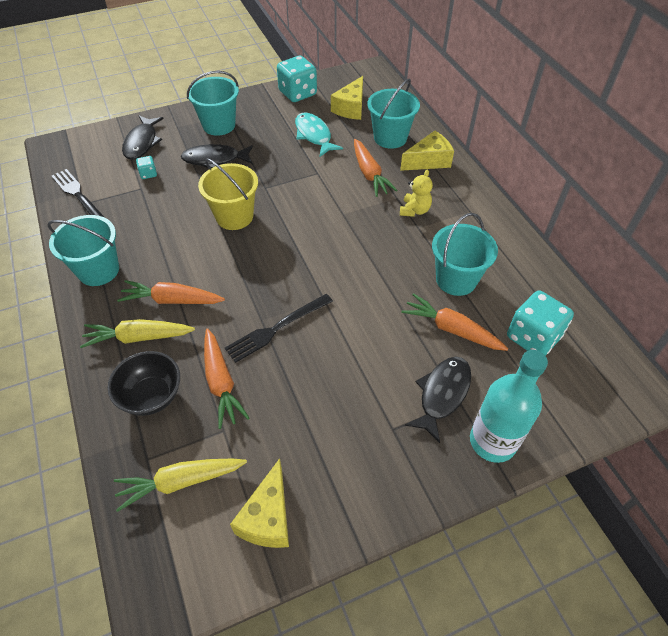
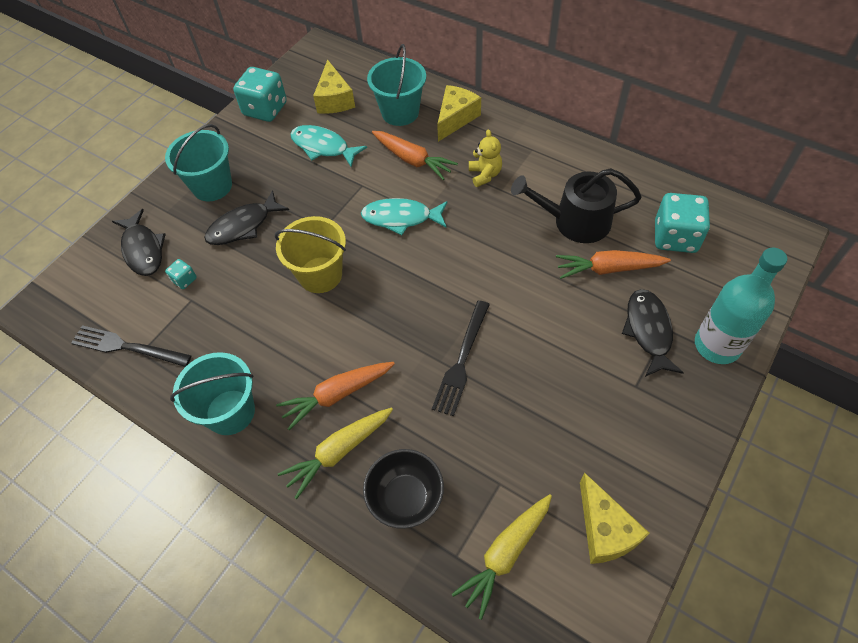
camera: 30 degrees left, 5 degrees up
orange carrot [204,328,250,429] -> none
turquoise bucket [432,213,498,296] -> black watering can [511,168,642,243]
none -> turquoise fish [361,198,448,235]

